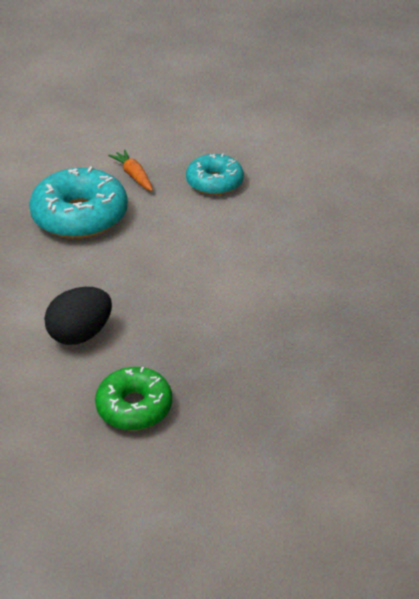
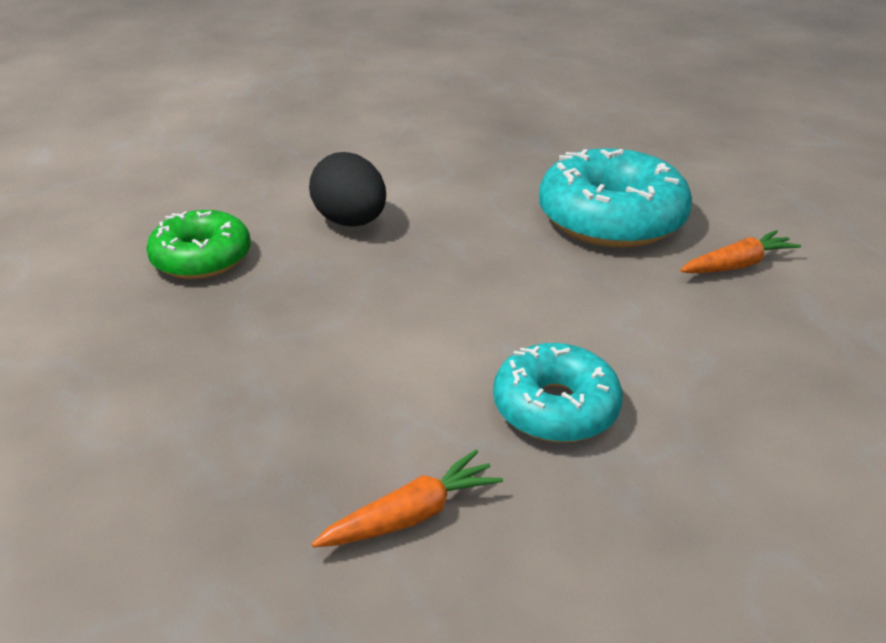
camera: 95 degrees right, 5 degrees down
turquoise donut [186,153,244,195] -> turquoise donut moved to [493,343,623,442]
none -> orange carrot [312,449,503,548]

